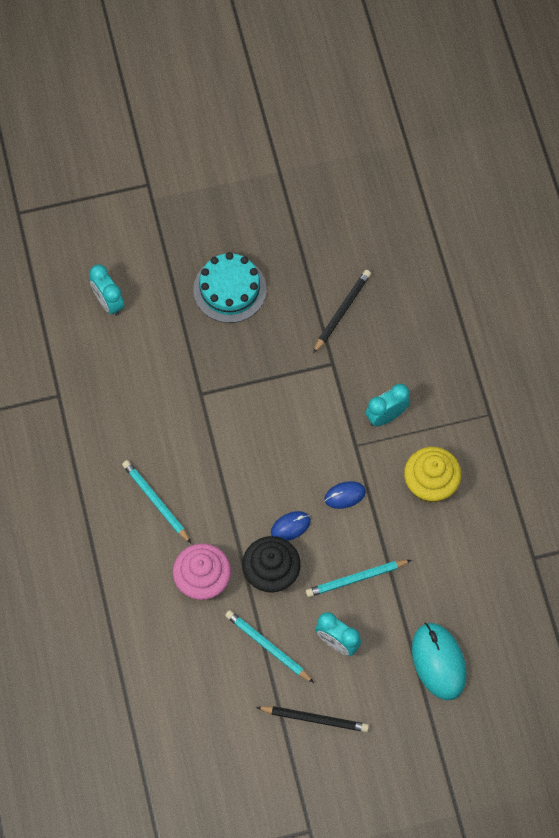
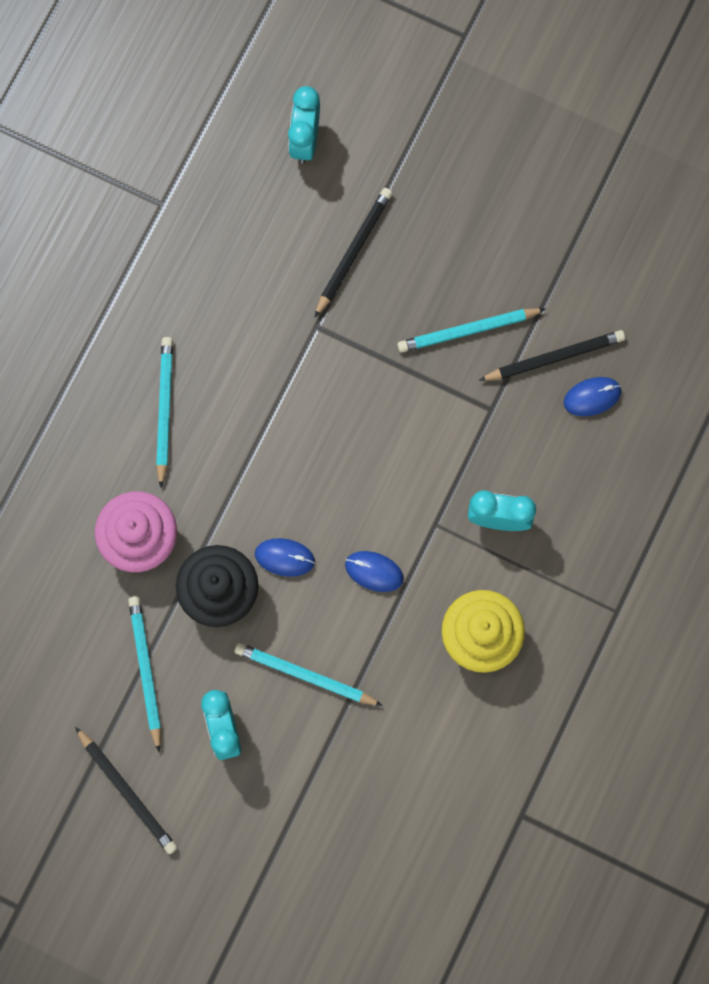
camera: 40 degrees right, 10 degrees up
turquoise cake [193,252,267,323] -> none
turquoise mouse [412,623,467,700] -> none
none -> black pencil [315,188,392,317]
none -> turquoise pencil [397,308,545,352]
none -> blue mouse [564,377,621,416]

